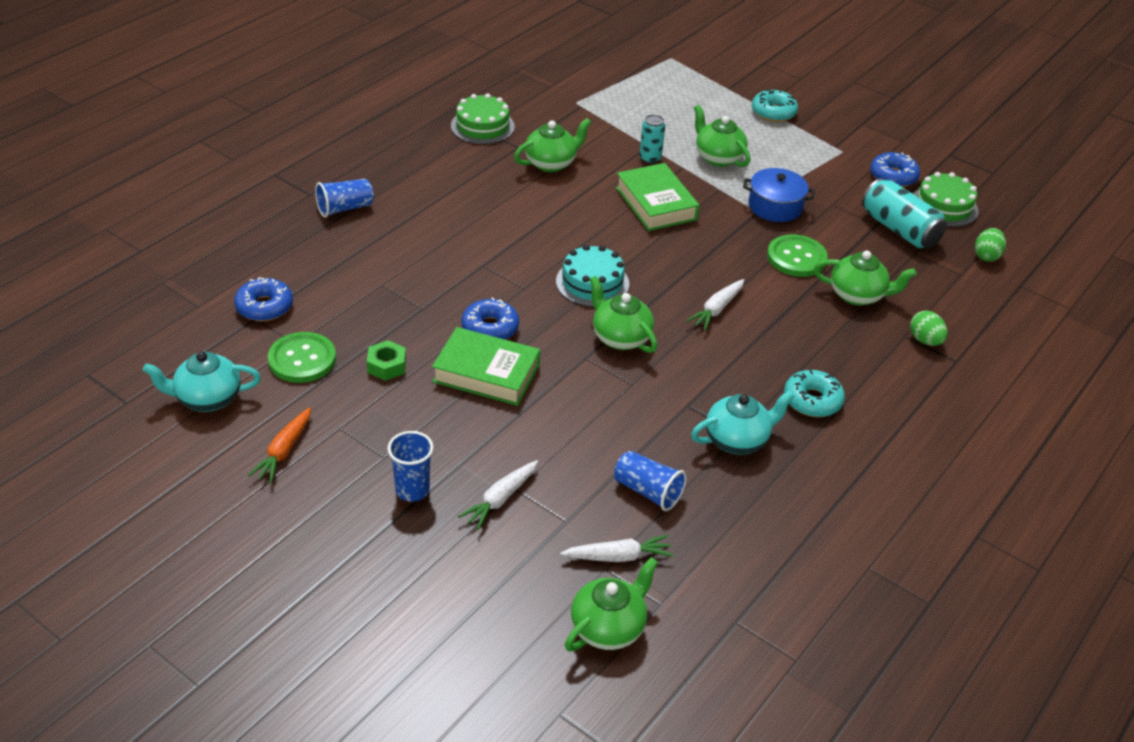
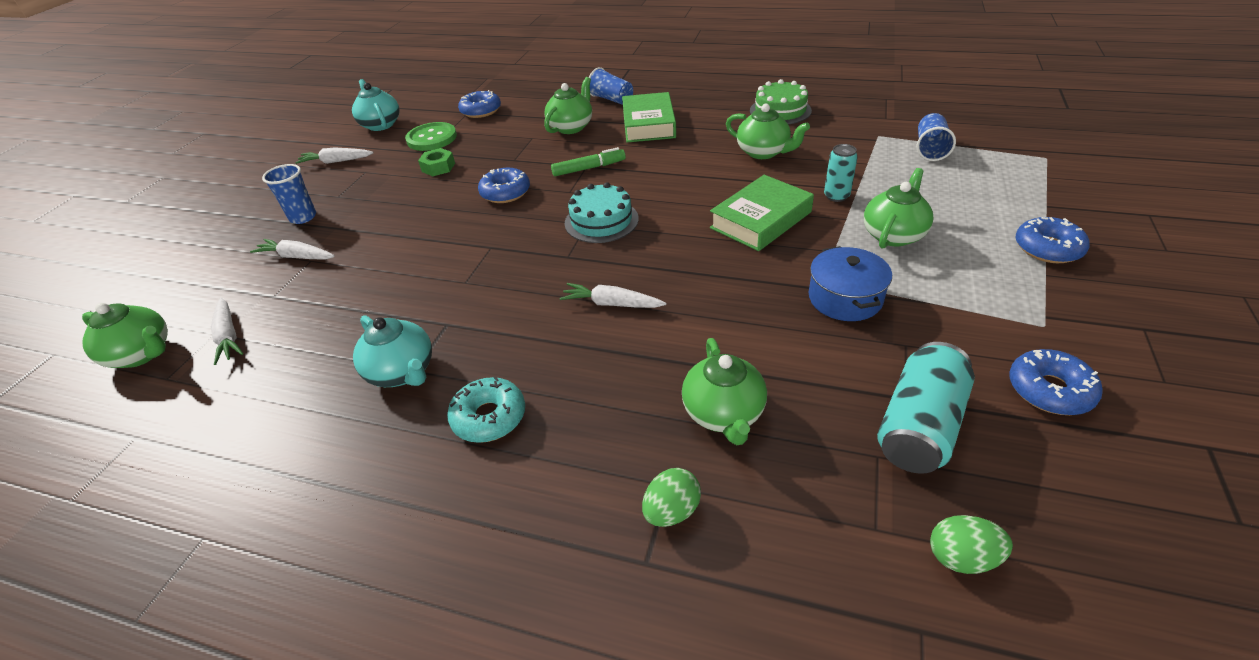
camera: 75 degrees right, 0 degrees up
orange carrot [248,407,311,483] -> white carrot [295,147,374,164]
green book [432,327,540,406] -> green book moved to [622,92,676,142]
green teapot [589,276,657,353] -> green teapot moved to [544,77,592,134]
blue cup [614,451,687,511] -> blue cup moved to [917,113,956,161]
turquoise donut [752,89,798,122] -> blue donut [1015,217,1090,263]
green button [767,235,828,277] -> none
green cake [914,172,978,227] -> none
none -> green marker [551,147,626,176]

